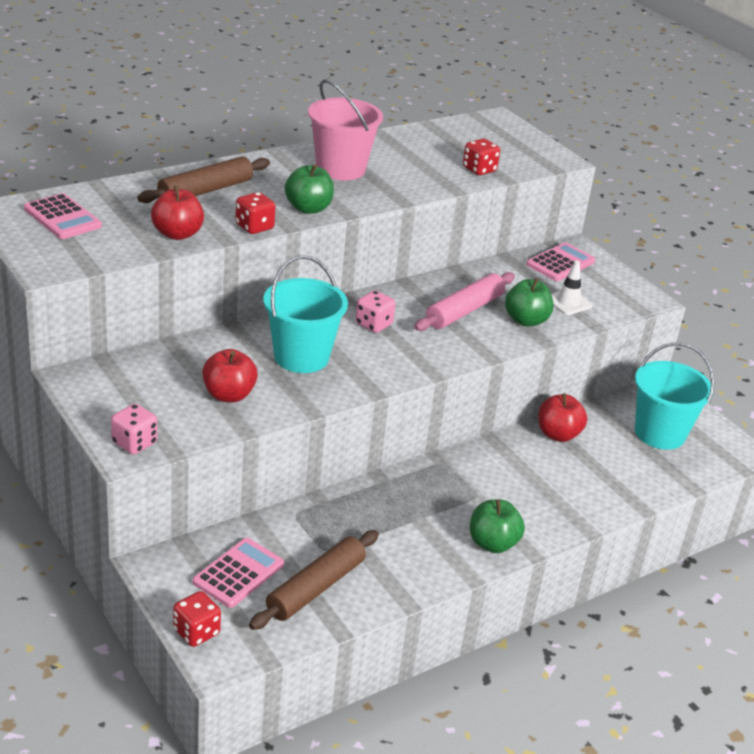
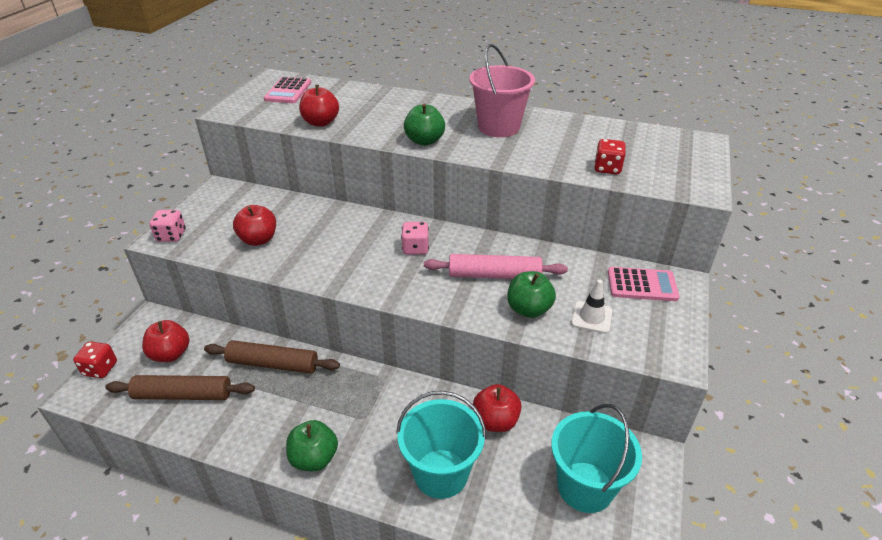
camera: 55 degrees right, 5 degrees up
brown rolling pin [137,156,270,203] -> brown rolling pin moved to [204,340,340,374]
pink calculator [193,538,284,608] -> red apple [142,320,189,362]
red dice [235,192,275,234] -> none
turquoise bucket [263,255,348,373] -> turquoise bucket moved to [396,391,486,499]

